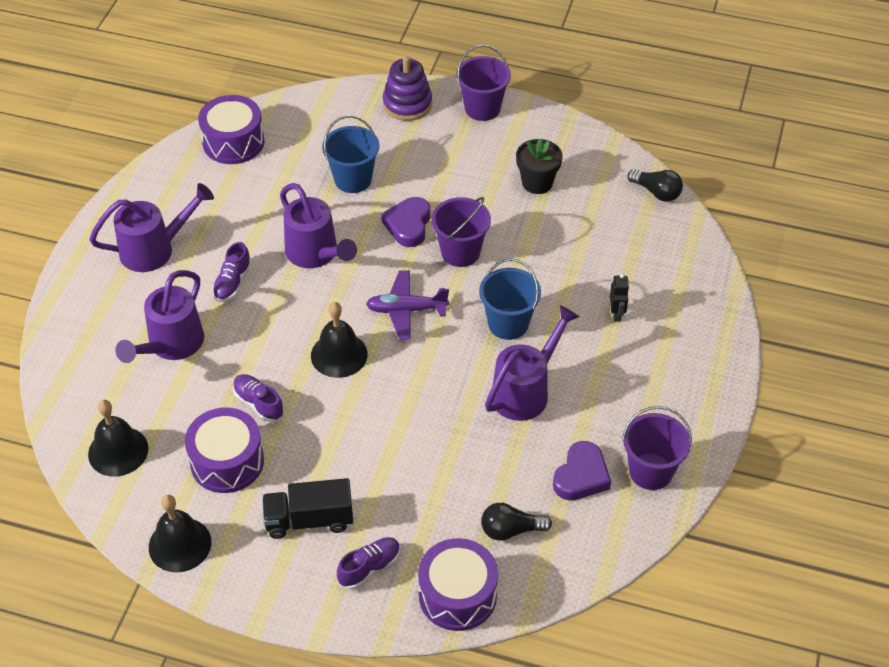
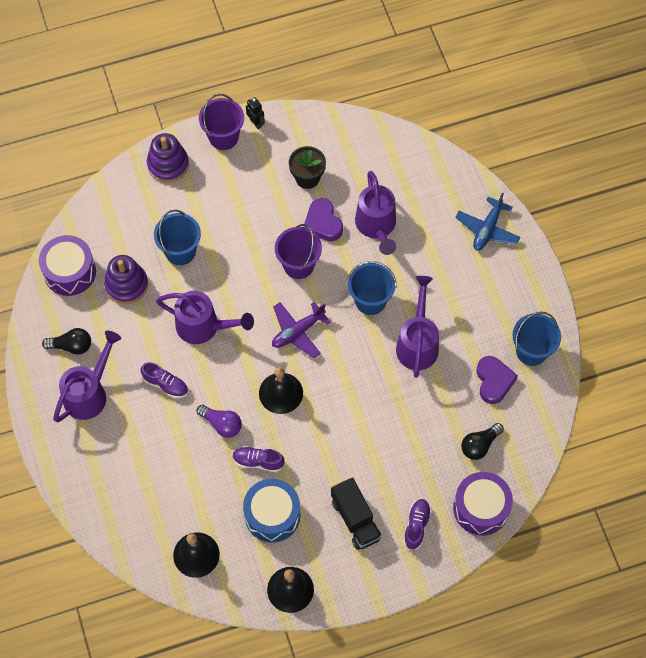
camera: 35 degrees left, 15 degrees up
purple watering can [115,270,204,363] -> purple watering can moved to [355,171,396,255]
purple drum [185,408,264,493] -> blue drum [243,479,300,542]
purple shoe [212,242,252,302] -> purple shoe turned 45 degrees counterclockwise [141,362,188,398]
black truck [262,478,353,539] -> black truck turned 75 degrees counterclockwise [331,477,382,550]
purple heart [381,197,430,247] -> purple heart moved to [303,198,343,241]
black robot [610,274,629,322] -> black robot moved to [246,97,265,129]
purple bucket [622,406,692,490] -> blue bucket [513,312,561,366]
black light bulb [627,169,683,202] -> black light bulb moved to [42,328,91,355]
none -> purple stacking toy [104,255,148,304]
none -> purple light bulb [197,405,242,438]
none -> blue plane [455,192,520,251]

